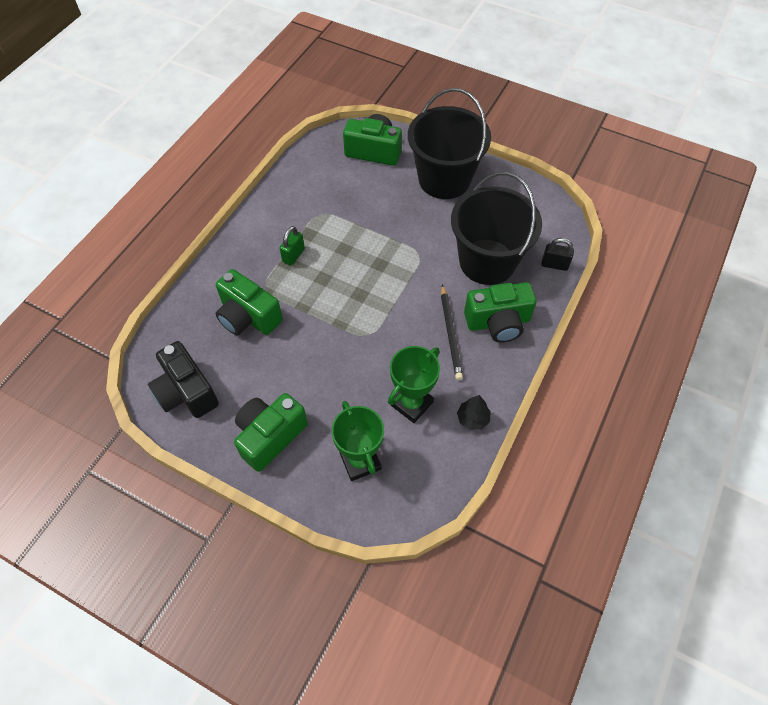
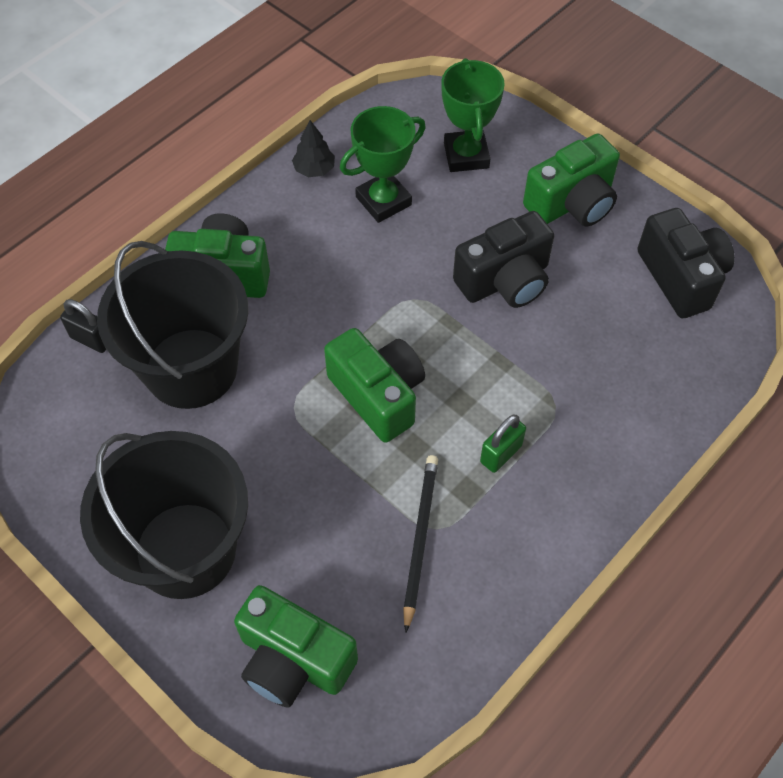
camera: 165 degrees left, 0 degrees up
green camera [216,269,283,335] -> green camera moved to [324,328,425,443]
black pencil [441,284,463,380] -> black pencil moved to [403,455,438,633]
none -> black camera [453,211,554,308]

